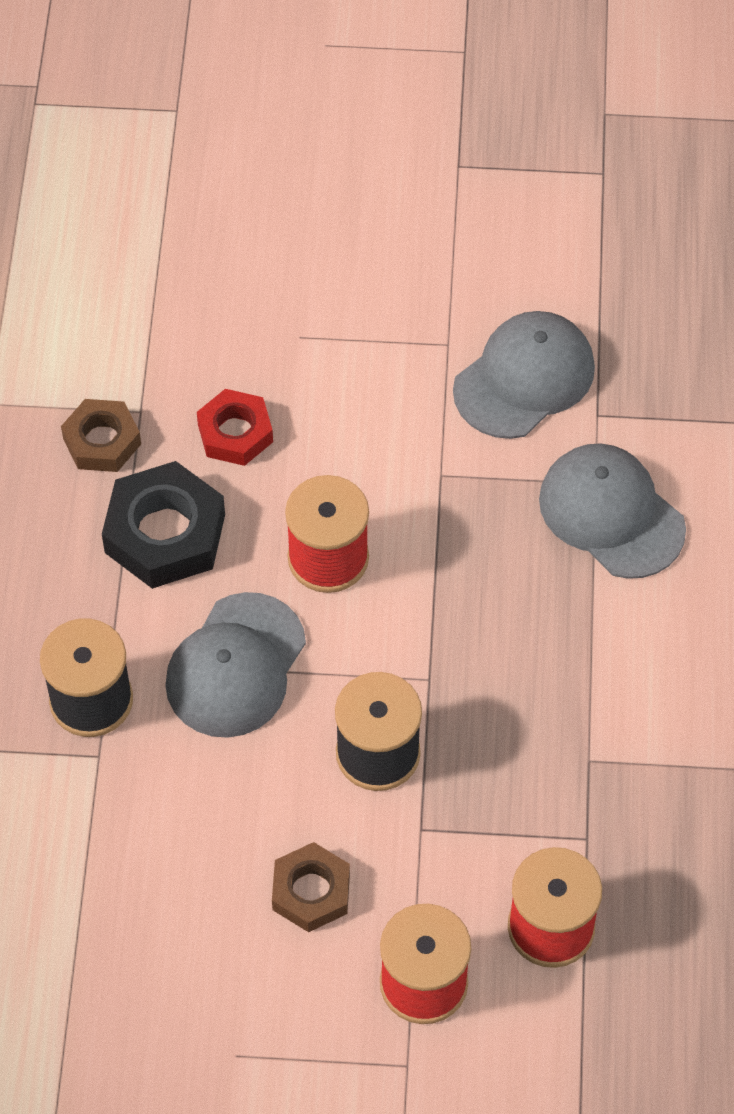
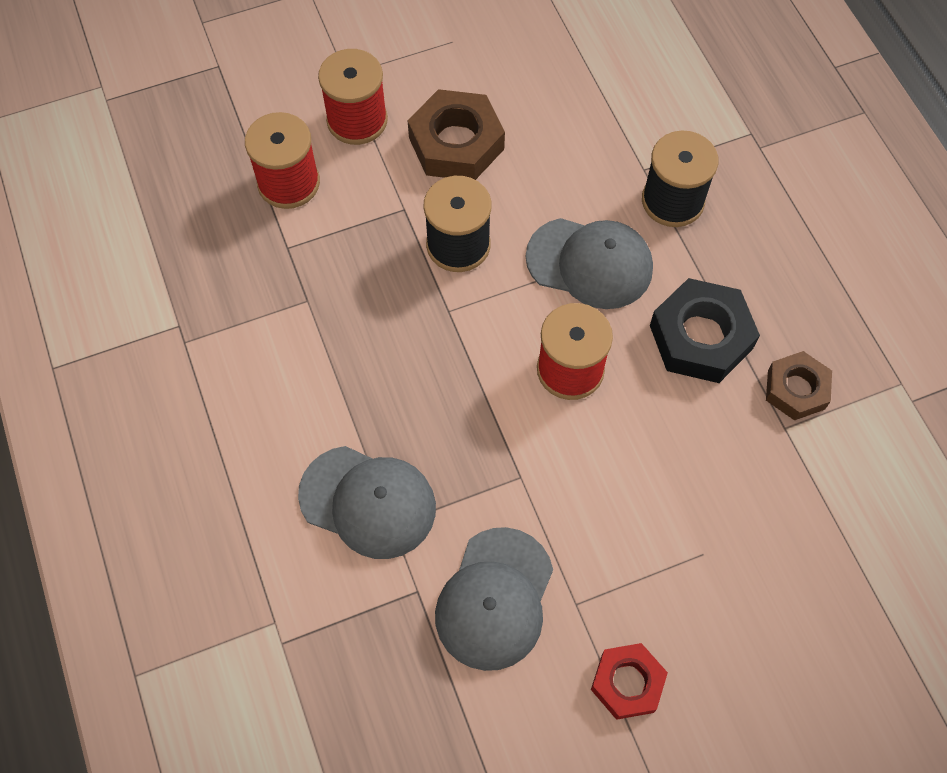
camera: 155 degrees right, 5 degrees up
grey cap [165,592,306,738] -> grey cap turned 105 degrees clockwise [526,218,653,309]
red nut [197,389,273,466] -> red nut moved to [591,643,668,720]
brown nut [272,842,350,932] -> brown nut [407,89,505,180], size x1.58

